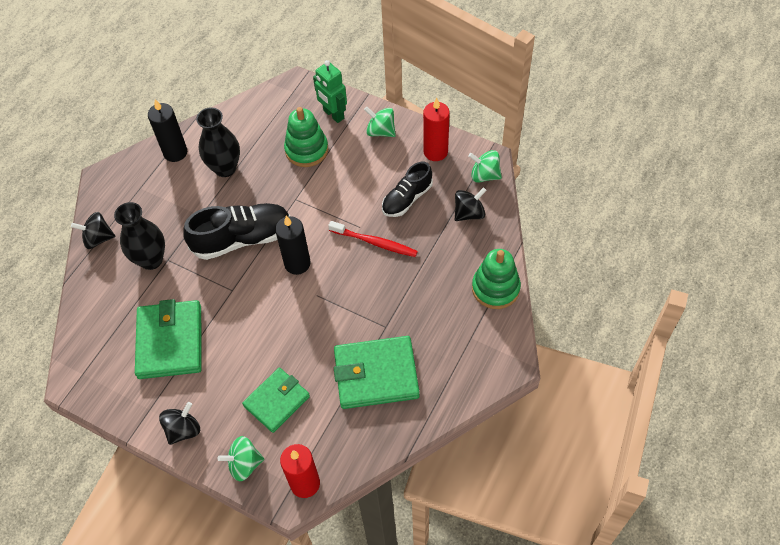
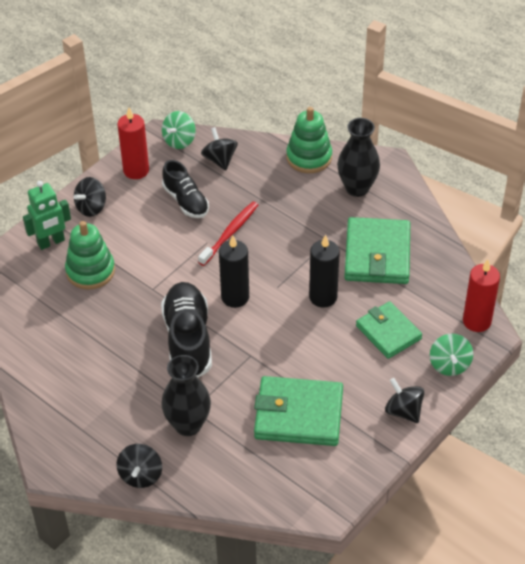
camera: 80 degrees left, 10 degrees down
black candle [148,99,187,162] -> black candle moved to [309,234,340,308]
black vase [196,107,240,177] -> black vase moved to [337,118,380,197]
green spinning top [364,107,396,137] -> black spinning top [74,177,106,217]

